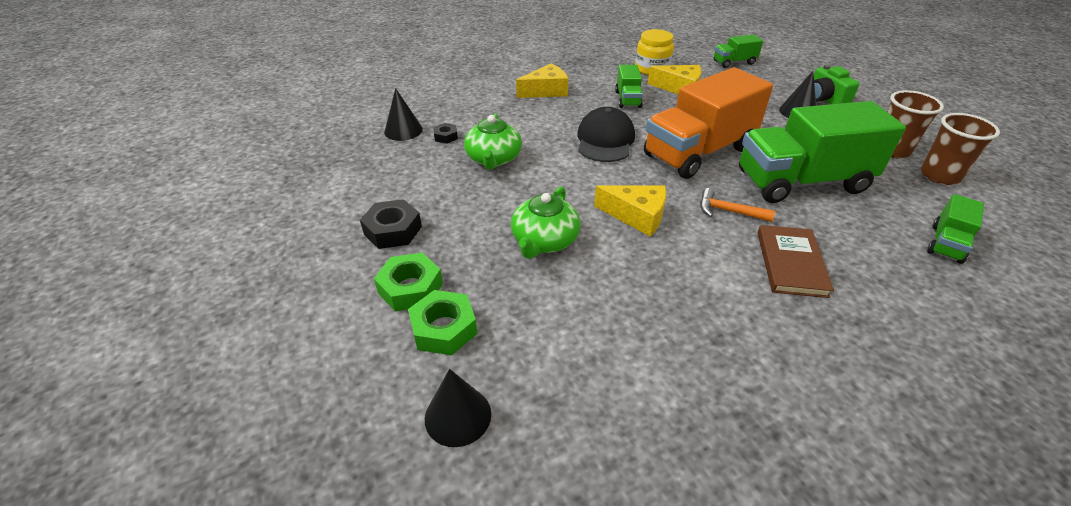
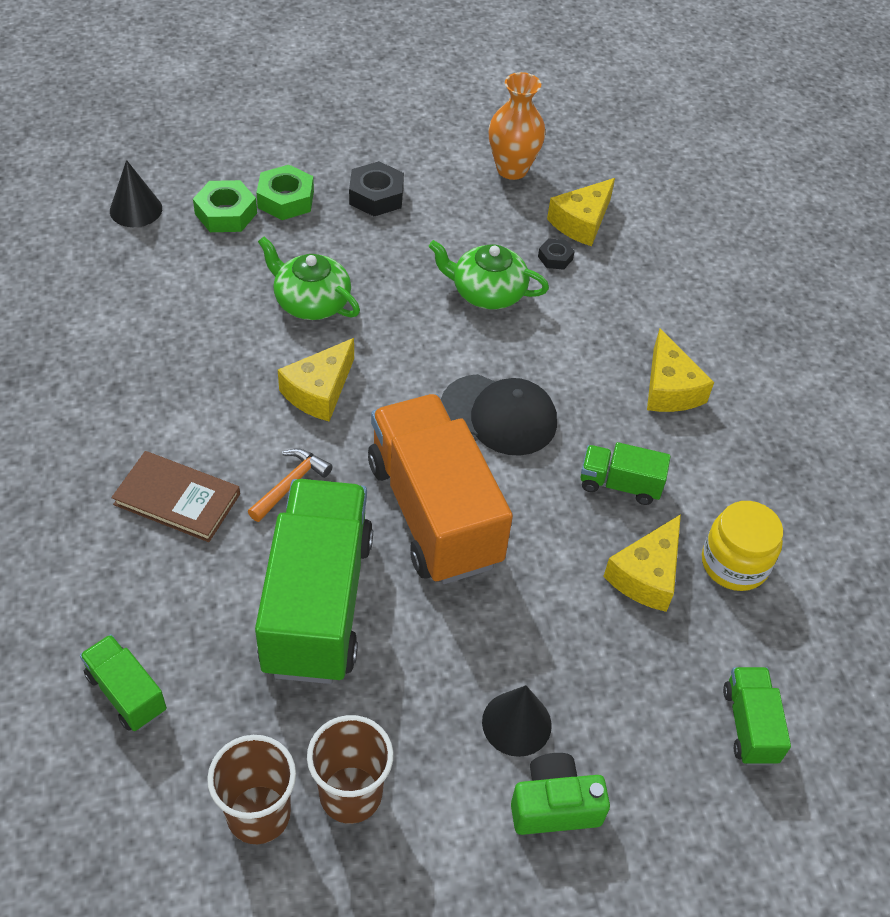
camera: 100 degrees right, 10 degrees up
black cone [384,88,423,141] -> yellow cheese [547,178,615,246]
none -> orange vase [489,72,545,180]

